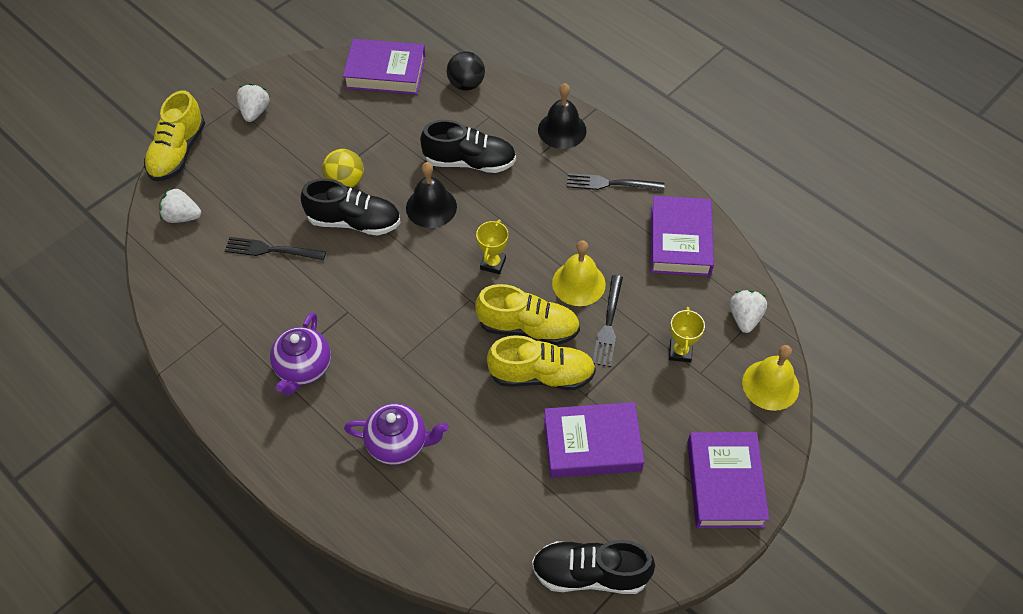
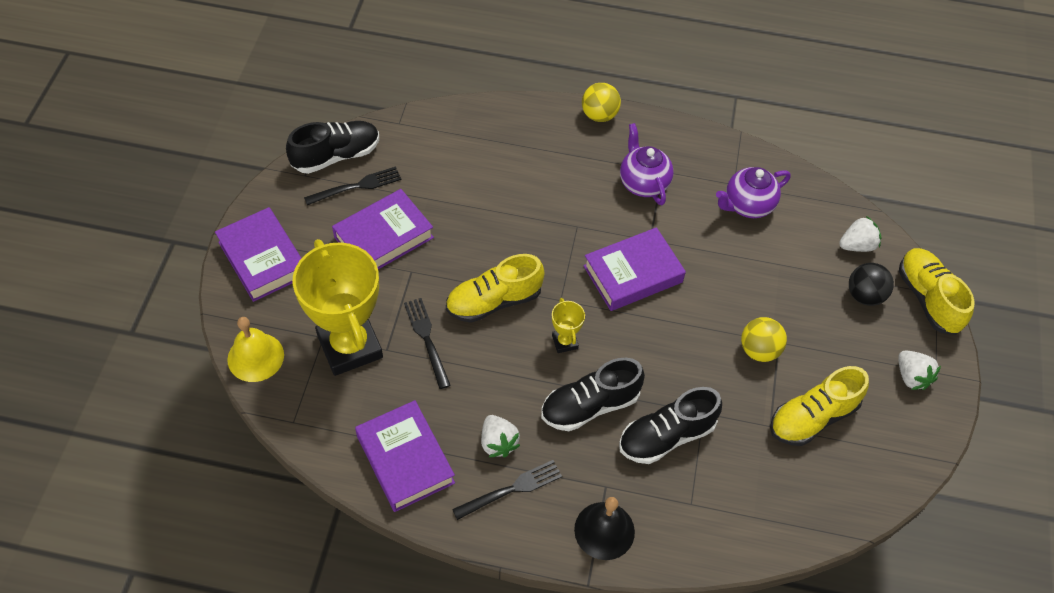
camera: 145 degrees right, 0 degrees up
black fork [225,237,326,260] -> black fork moved to [304,166,401,205]
black shoe [301,179,401,236] -> black shoe moved to [541,358,645,431]
purple book [343,39,425,95] -> purple book moved to [583,227,686,311]
purple teapot [344,403,449,465] -> purple teapot moved to [716,167,791,218]
black bell [406,162,457,228] -> none
black ball [447,51,485,91] -> black ball moved to [849,263,894,306]
yellow shoe [487,335,596,390] -> yellow shoe moved to [770,366,869,446]
yellow bell [552,240,606,306] -> none
yellow trophy [669,307,705,363] -> yellow trophy [293,239,383,376], size x2.38
white strawberry [730,290,767,333] -> white strawberry moved to [481,415,520,457]
none -> yellow ball [582,83,621,122]

